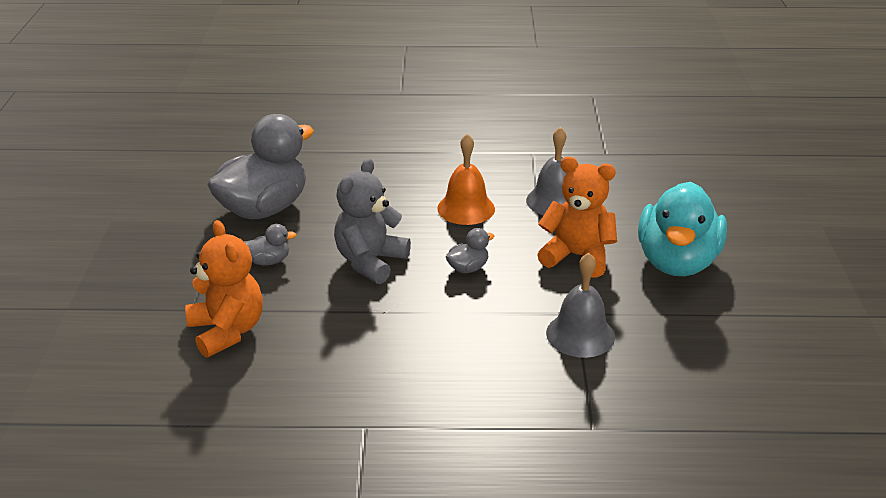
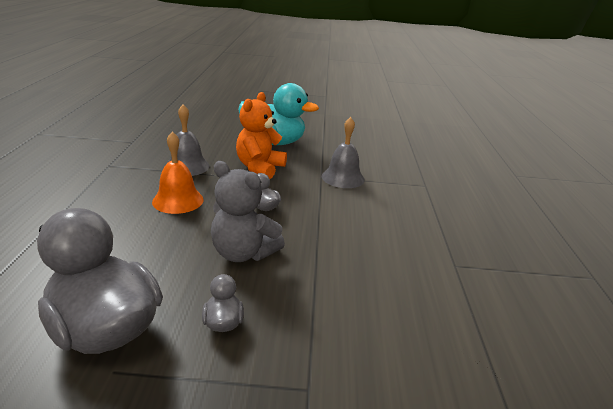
camera: 90 degrees left, 5 degrees down
orange teddy bear [185,220,263,358] -> none

